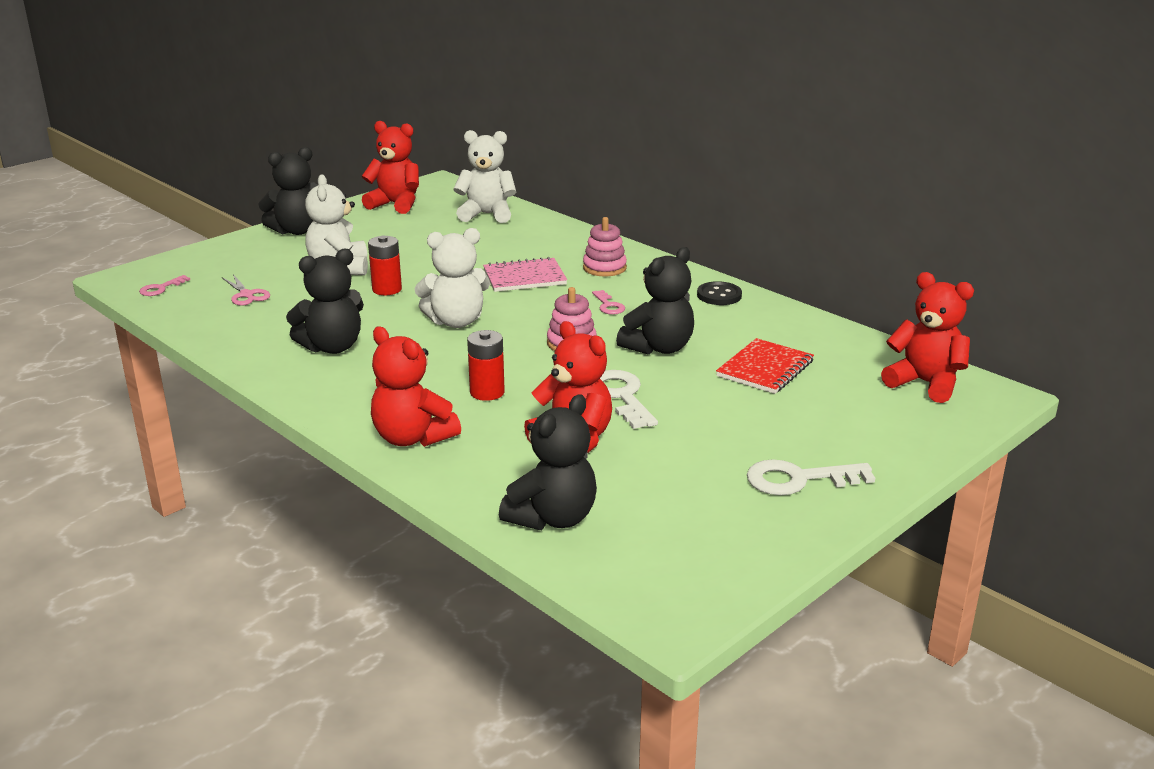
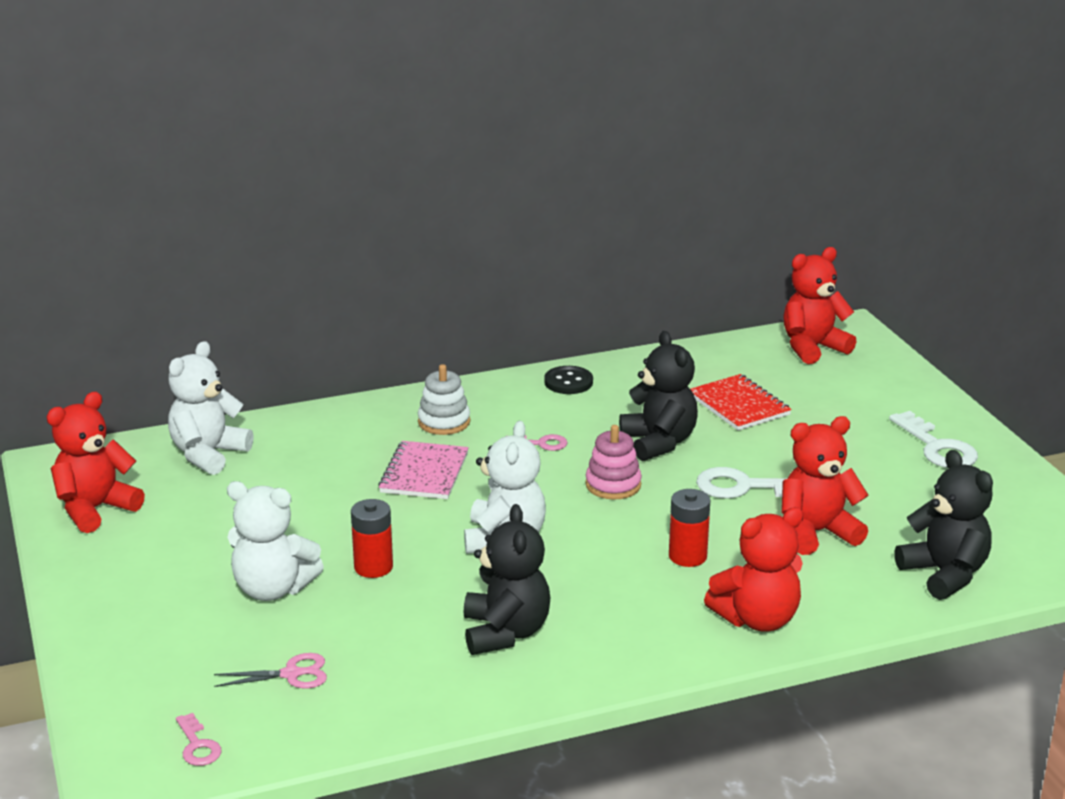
camera: 65 degrees left, 0 degrees up
black teddy bear [258,147,318,235] -> none
pink stacking toy [583,217,627,277] -> white stacking toy [418,364,470,435]
white key [747,459,875,495] -> white key turned 45 degrees counterclockwise [889,411,978,468]

